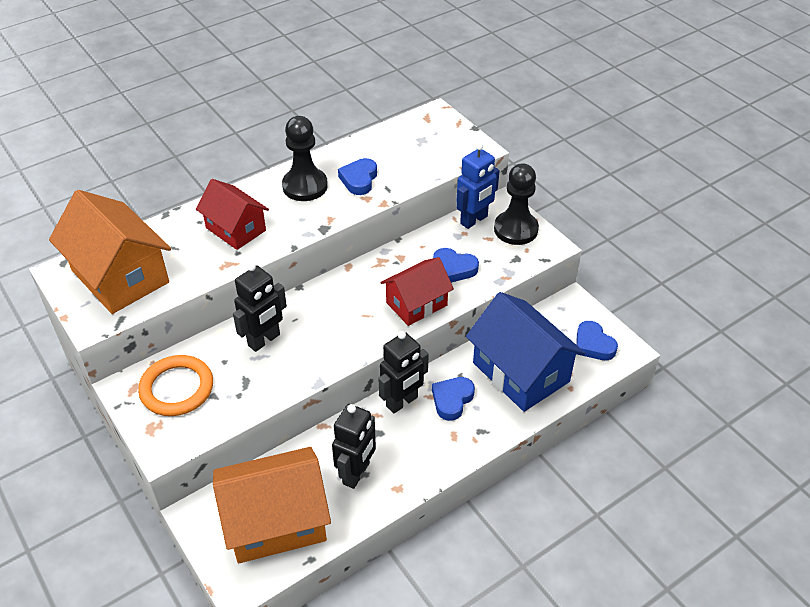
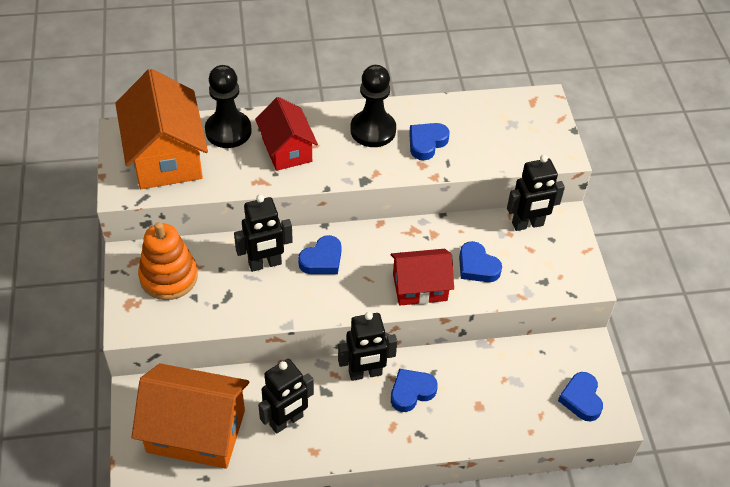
camera: 25 degrees right, 5 degrees up
orange ring [138,355,213,416] -> orange stacking toy [138,222,198,300]
blue robot [456,143,500,229] -> black robot [507,155,565,231]
blue house [466,292,585,412] -> none
black pawn [494,163,539,245] -> black pawn moved to [205,65,252,148]
none -> blue heart [298,235,341,274]

